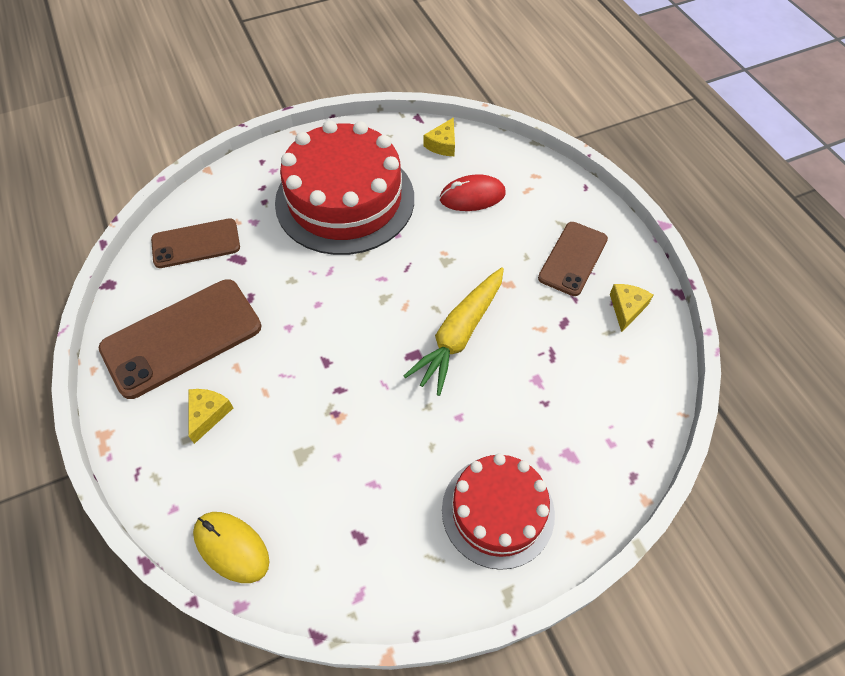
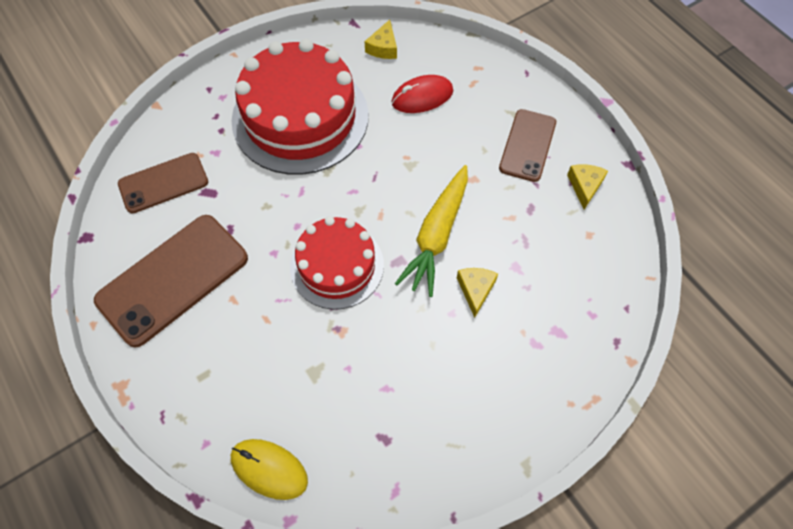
camera: 10 degrees left, 5 degrees up
yellow cheese [188,389,233,444] -> yellow cheese moved to [457,268,498,318]
red cake [442,453,555,570] -> red cake moved to [290,216,384,309]

